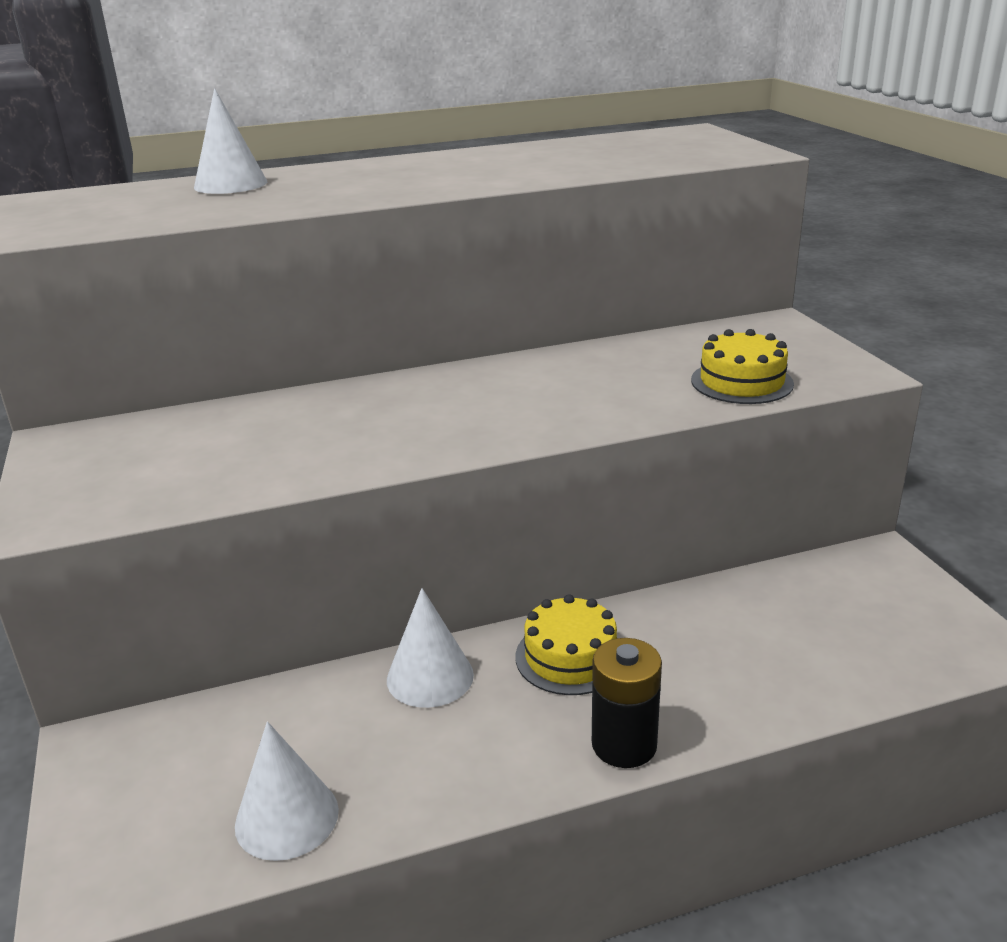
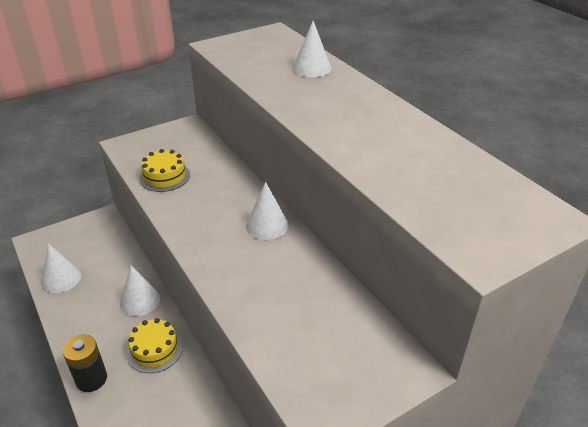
camera: 75 degrees right, 10 degrees up
yellow cake [691,329,794,404] -> yellow cake moved to [140,149,190,192]
none -> white cone [246,182,289,240]

